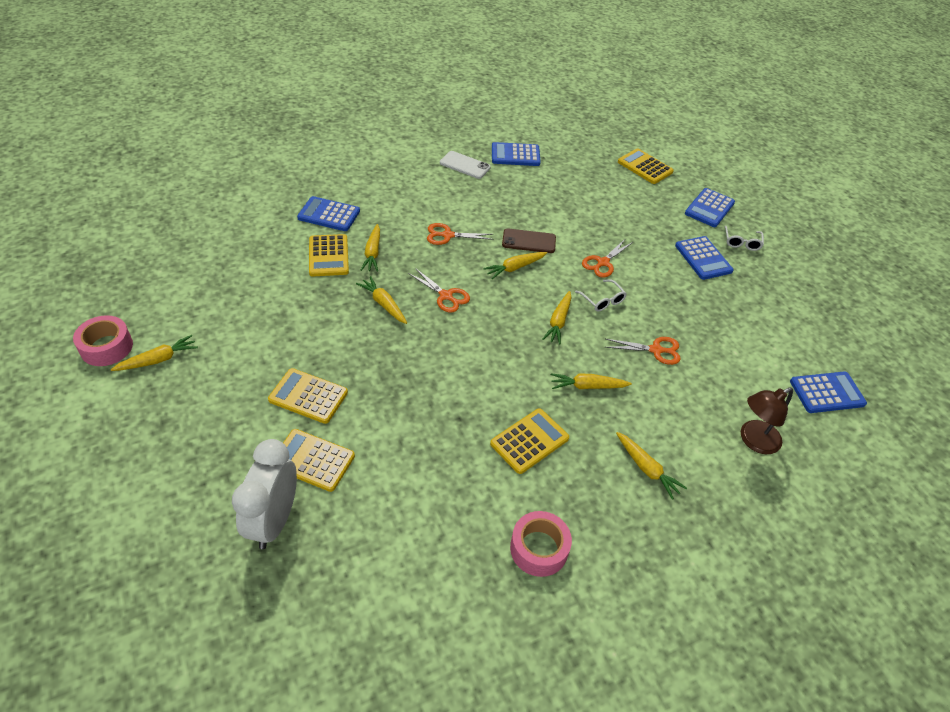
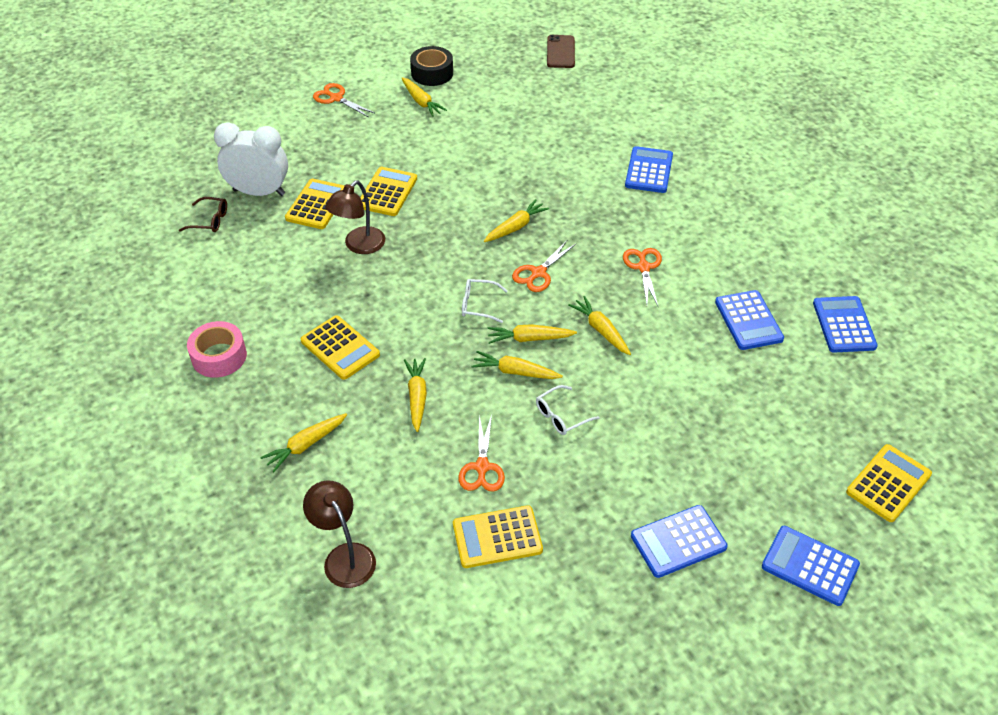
camera: 90 degrees right, 0 degrees up
pink tape [73,315,133,366] -> black tape [410,46,453,86]
yellow calculator [309,234,349,276] -> yellow calculator moved to [453,505,543,568]
yellow carrot [361,224,380,272] -> yellow carrot moved to [488,324,577,344]
white phone [440,151,491,179] -> none
brown phone [502,228,556,253] -> brown phone moved to [547,35,575,68]
orange scissors [582,238,633,278] -> orange scissors moved to [313,83,374,117]
white glasses [725,226,764,251] -> white glasses moved to [462,279,508,323]
blue calculator [790,372,867,413] -> blue calculator moved to [715,290,784,350]
none -> brown glasses [179,197,227,232]
none -> brown lamp [325,181,385,254]

